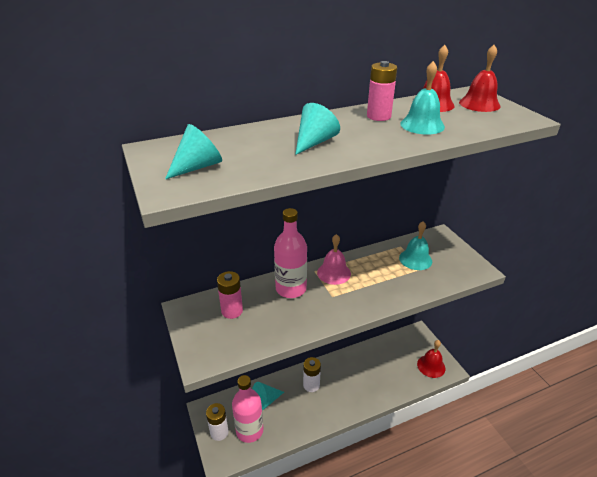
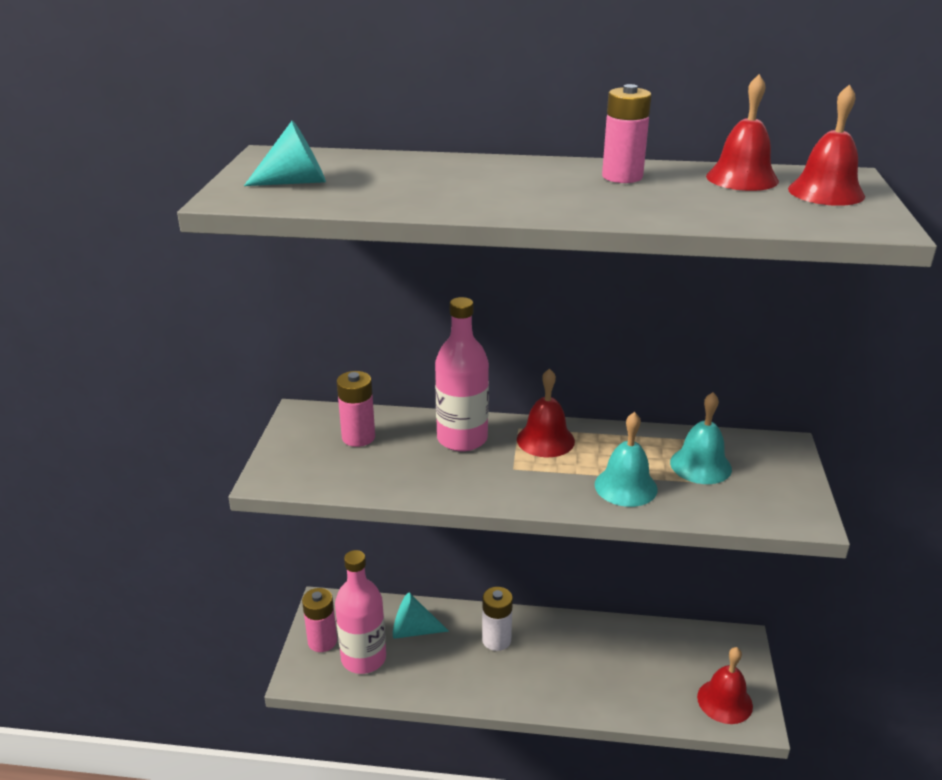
camera: 30 degrees right, 5 degrees down
white battery [206,403,229,441] -> pink battery [302,588,337,652]
turquoise cone [295,103,340,155] -> none
pink bell [317,234,351,285] -> red bell [517,368,575,457]
turquoise bell [400,61,445,135] -> turquoise bell moved to [595,412,658,507]

